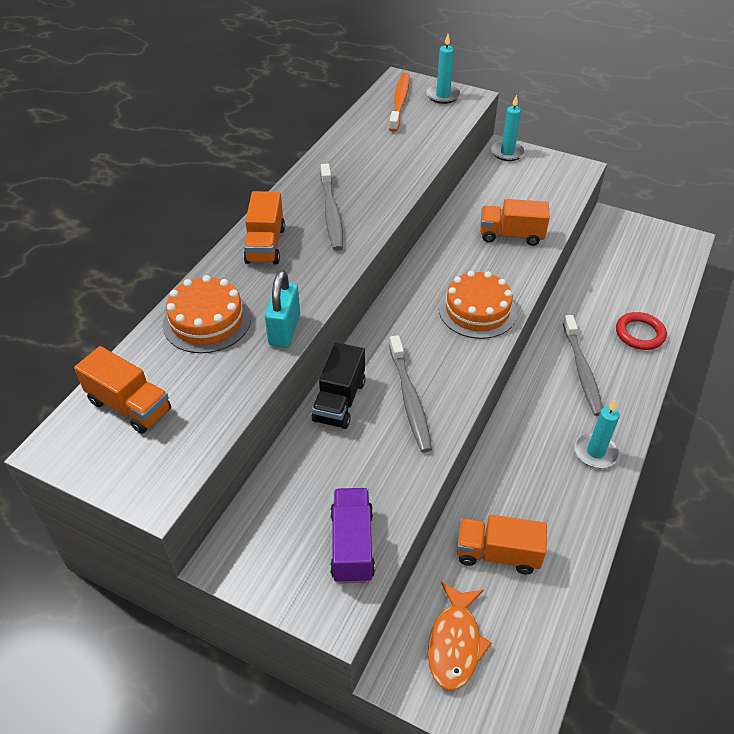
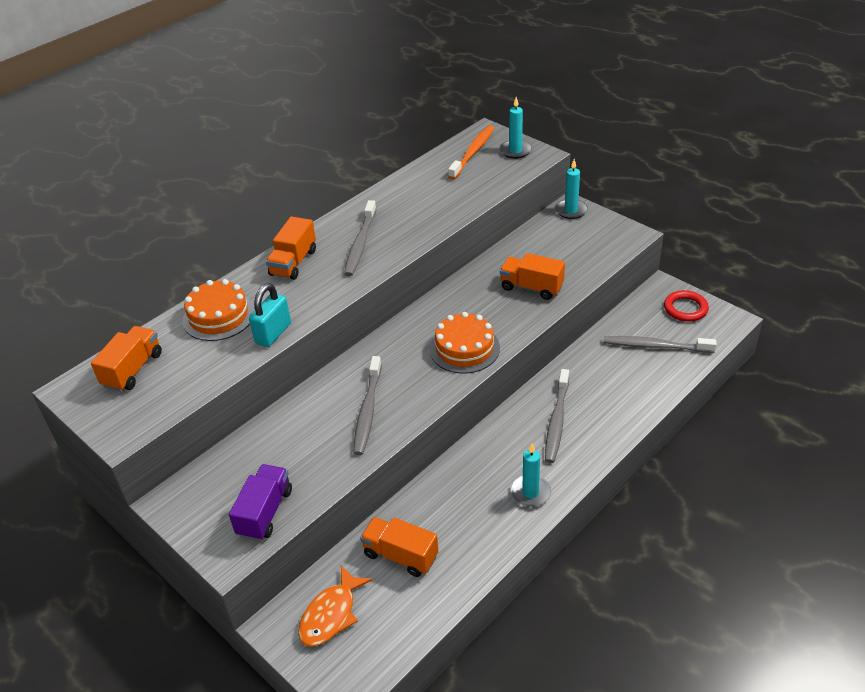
camera: 20 degrees right, 5 degrees down
orange truck [74,346,171,434] -> orange truck turned 120 degrees counterclockwise [91,326,162,392]
black truck [312,343,365,429] -> none
red ring [616,312,667,350] -> red ring moved to [664,290,709,322]
none -> grey toothbrush [604,336,717,353]

